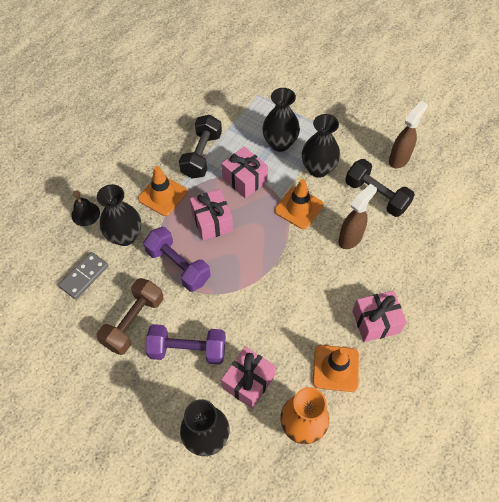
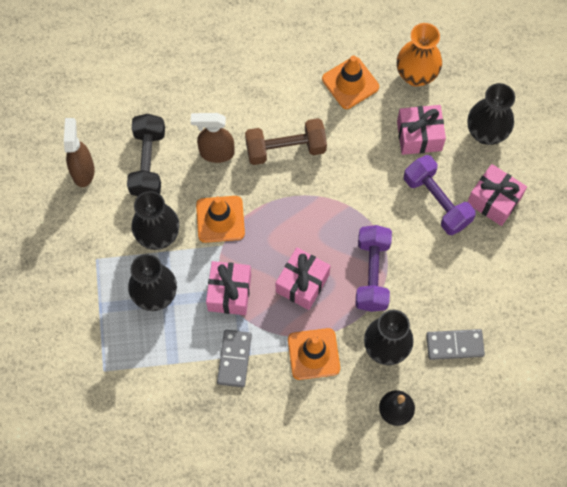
camera: 130 degrees left, 10 degrees up
brown dumbbell [96,278,163,355] -> brown dumbbell moved to [245,118,327,165]
black dumbbell [179,115,222,178] -> grey domino [217,330,252,388]
pink gift [352,291,407,342] -> pink gift moved to [467,164,527,226]
brown spray bottle [389,101,428,168] -> brown spray bottle turned 90 degrees clockwise [64,118,95,187]

